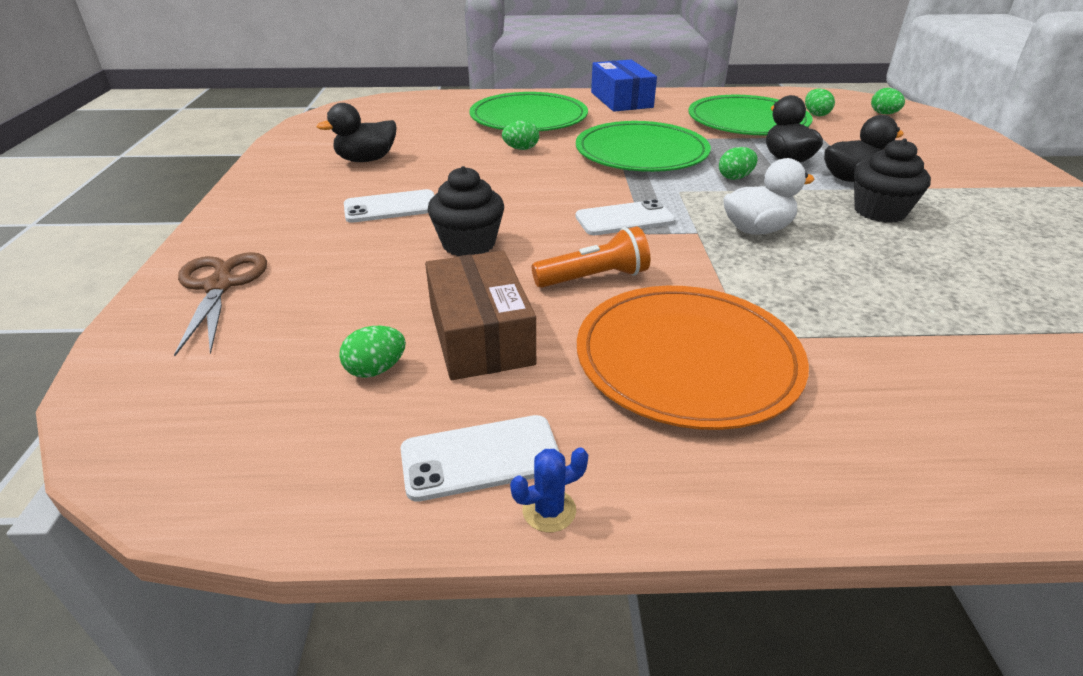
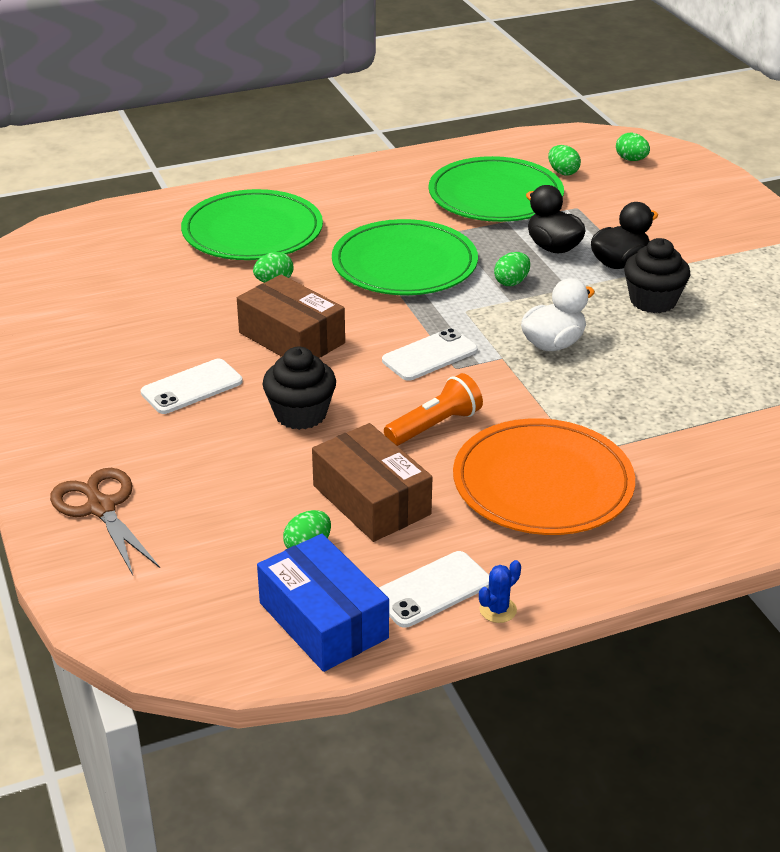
camera: 20 degrees left, 0 degrees up
black duck [317,103,397,162] -> none
blue box [591,60,657,112] -> blue box moved to [257,534,389,672]
none -> brown box [237,274,345,358]

